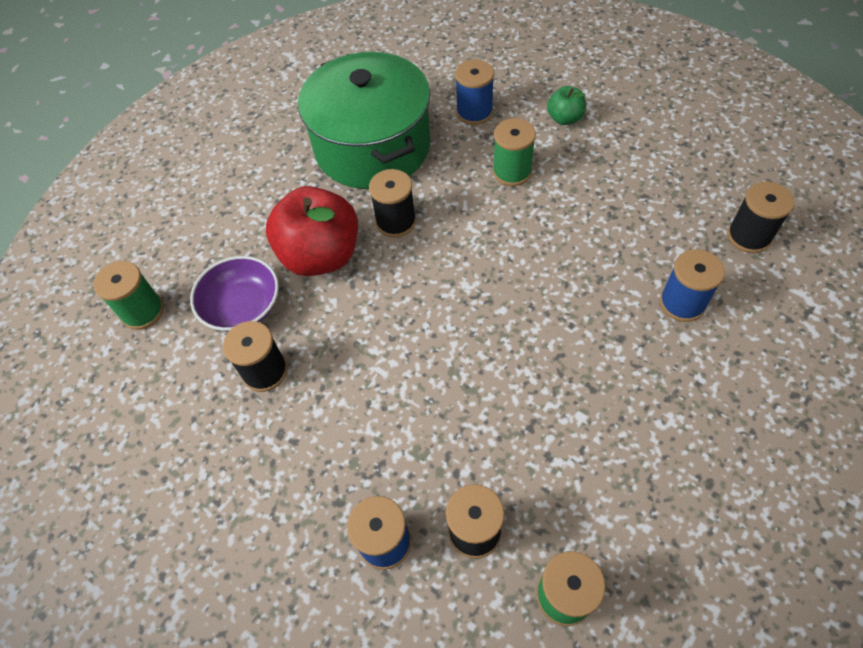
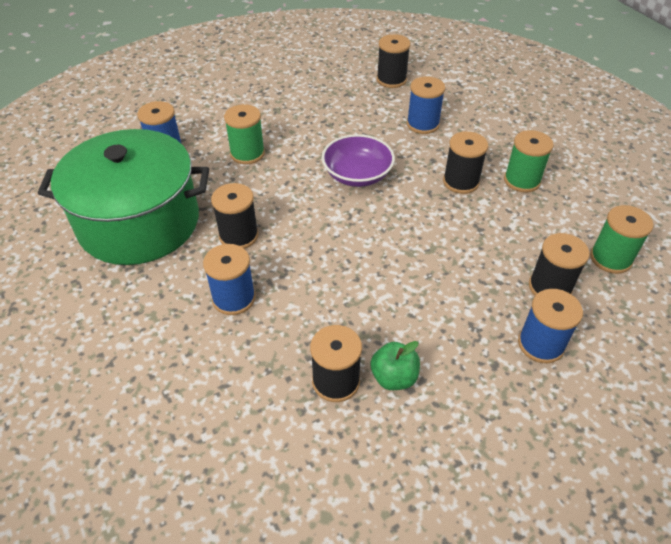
camera: 70 degrees left, 10 degrees down
green spool [94,261,164,330] -> green spool moved to [504,130,554,193]
purple bowl [190,256,279,332] -> purple bowl moved to [322,134,395,187]
red apple [266,186,358,276] -> blue spool [203,244,256,315]
green apple [547,86,586,125] -> green apple moved to [370,341,420,390]
none -> black spool [443,131,488,194]

